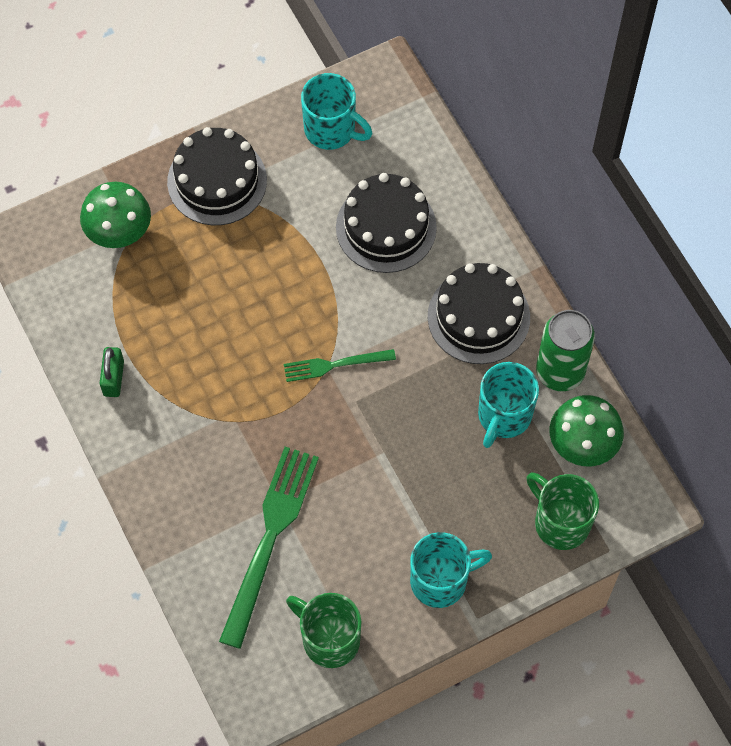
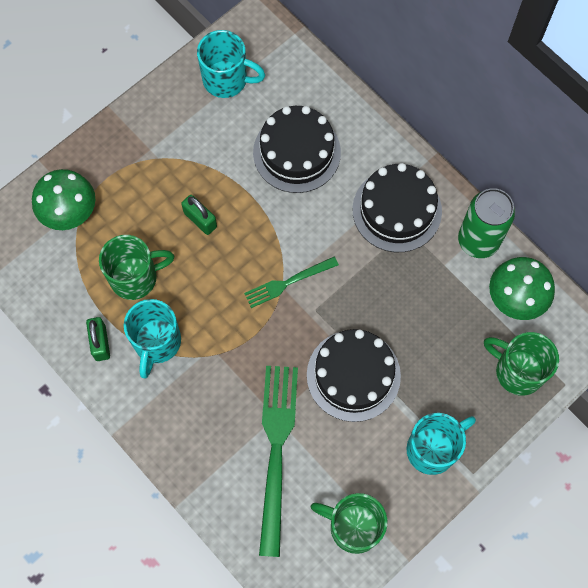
camera: 15 degrees left, 5 degrees up
black cake [167,127,267,225] -> black cake moved to [307,329,401,422]
turquoise mug [478,362,539,448] -> turquoise mug moved to [124,299,181,379]
none -> green mug [99,235,174,300]
none -> green padlock [181,195,217,235]

